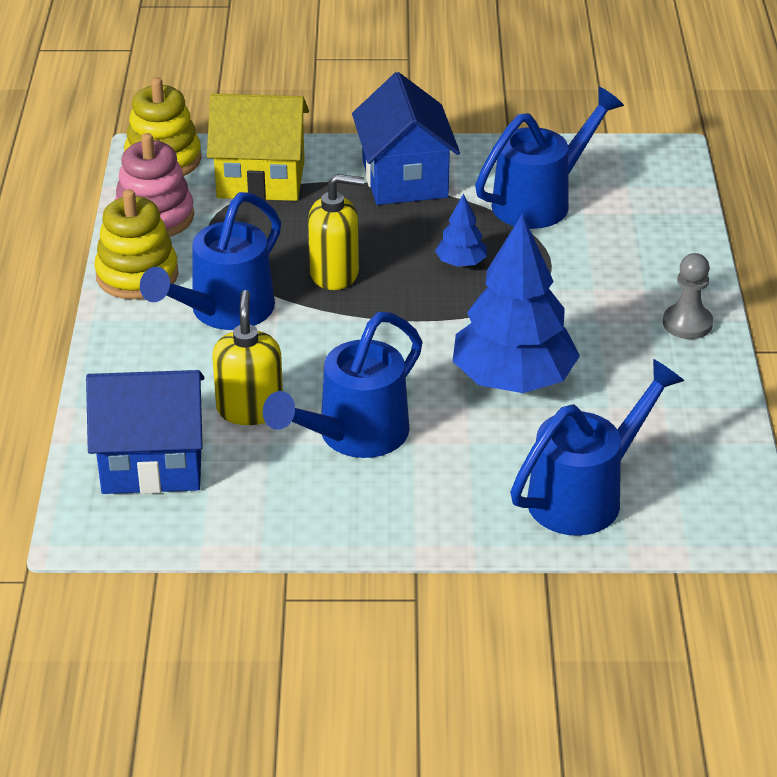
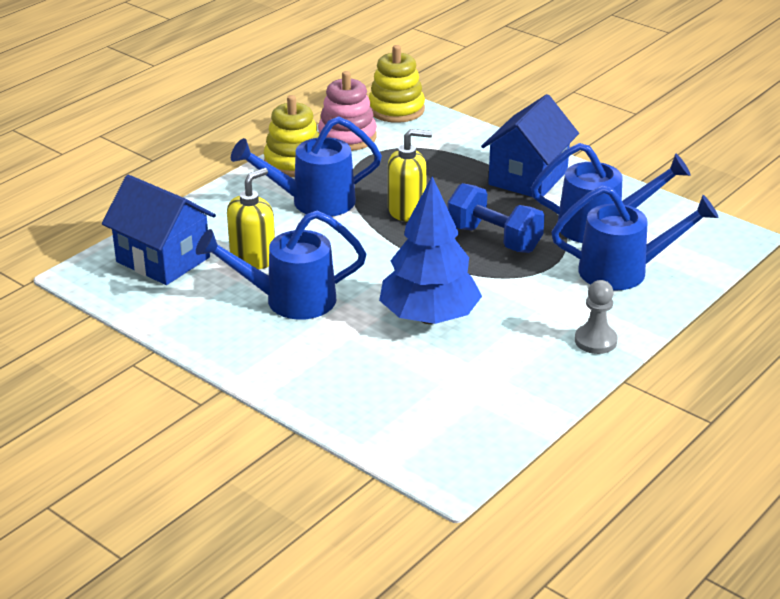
camera: 40 degrees right, 5 degrees down
yellow house [207,93,309,201] -> none
yellow soap dispenser [308,174,365,290] -> yellow soap dispenser turned 45 degrees counterclockwise [388,129,432,222]
blue tree [435,194,487,267] -> blue dumbbell [448,183,545,253]
blue watering can [510,359,684,536] -> blue watering can moved to [551,185,719,291]

